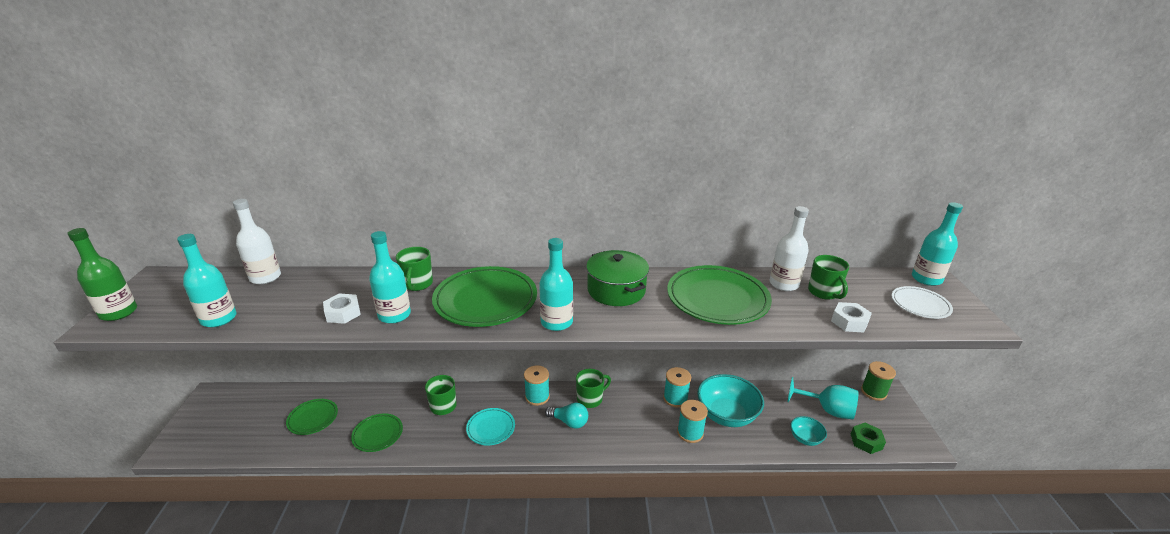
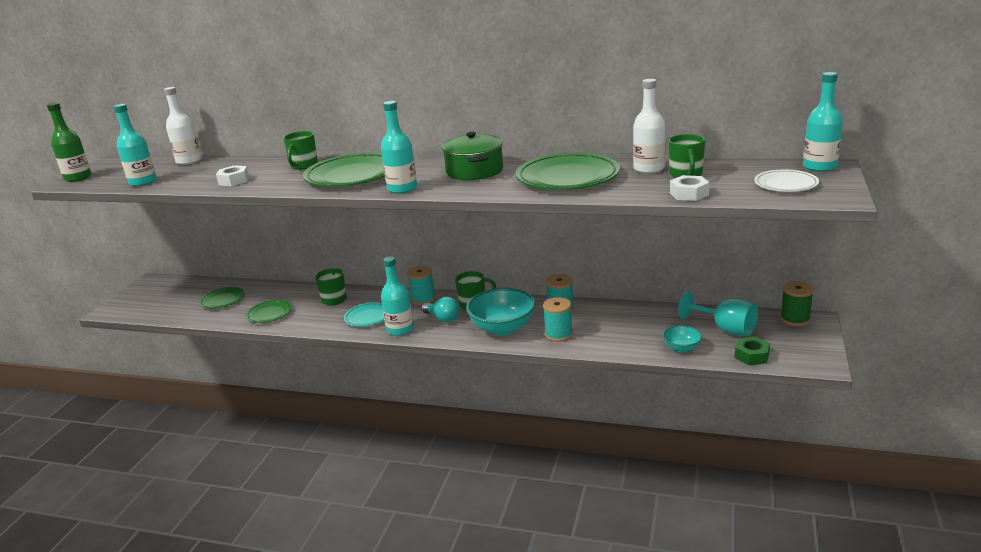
camera: 20 degrees right, 5 degrees down
turquoise bottle [369,231,411,324] -> turquoise bottle moved to [381,256,414,336]
turquoise bowl [697,374,764,427] -> turquoise bowl moved to [466,288,536,336]

